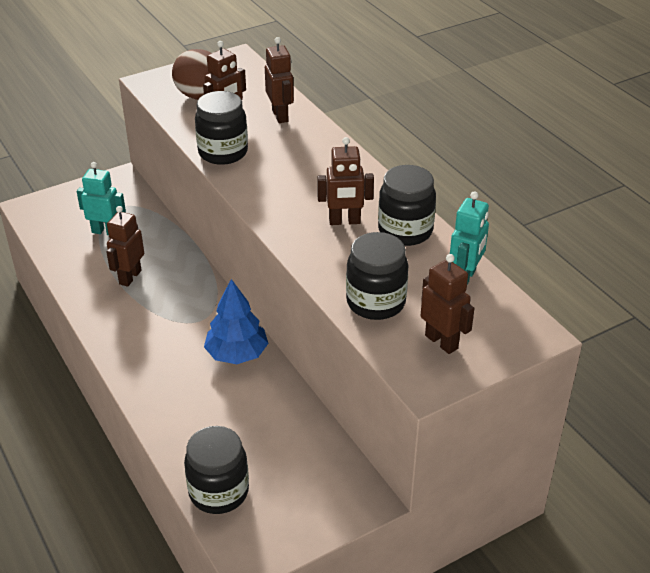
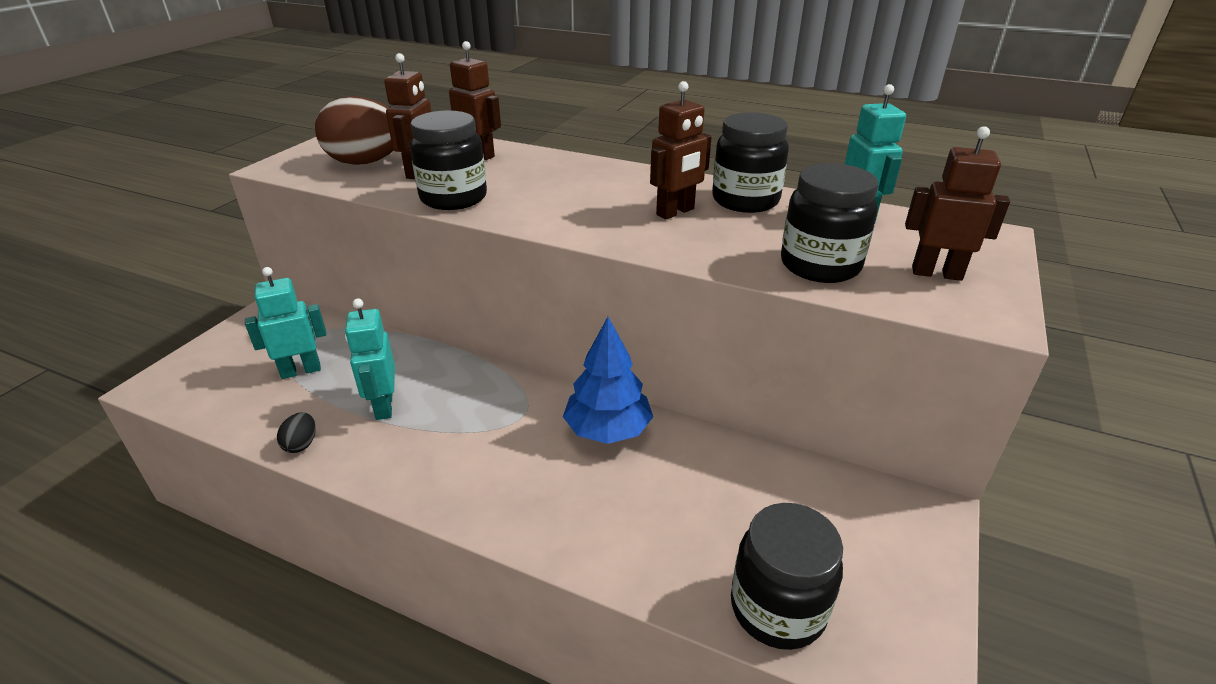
camera: 35 degrees left, 5 degrees down
brown robot [106,206,144,287] -> turquoise robot [345,298,395,420]
none -> black egg [277,412,316,453]

